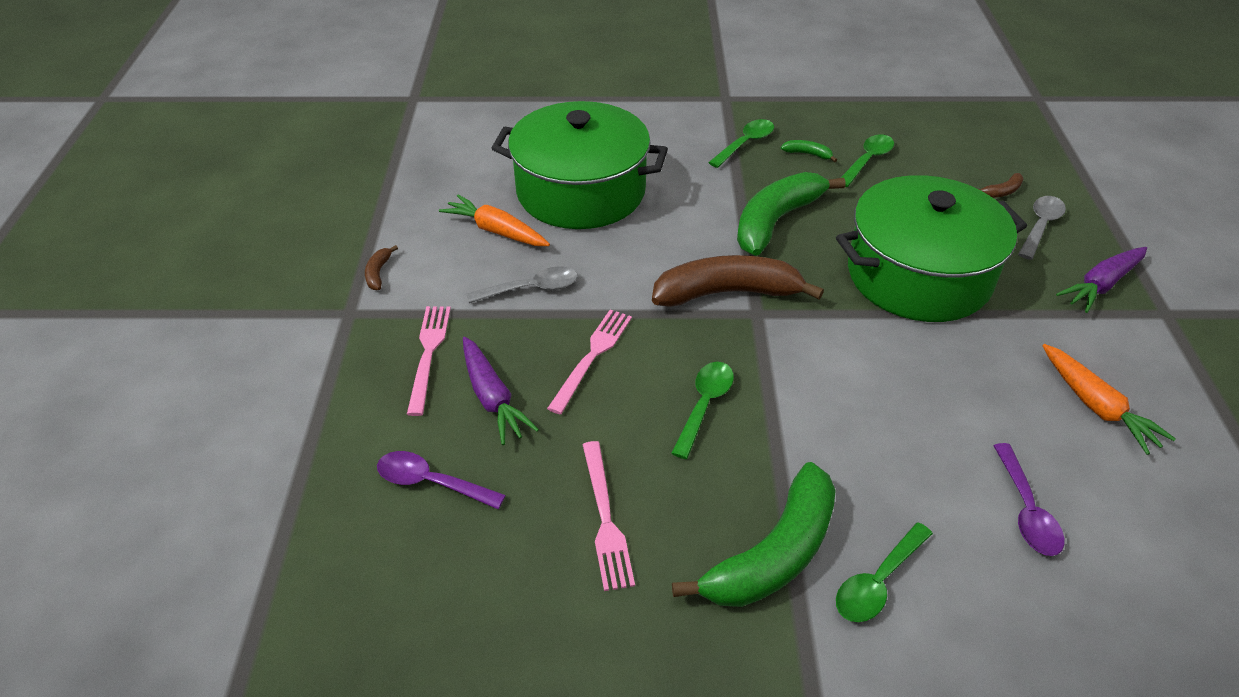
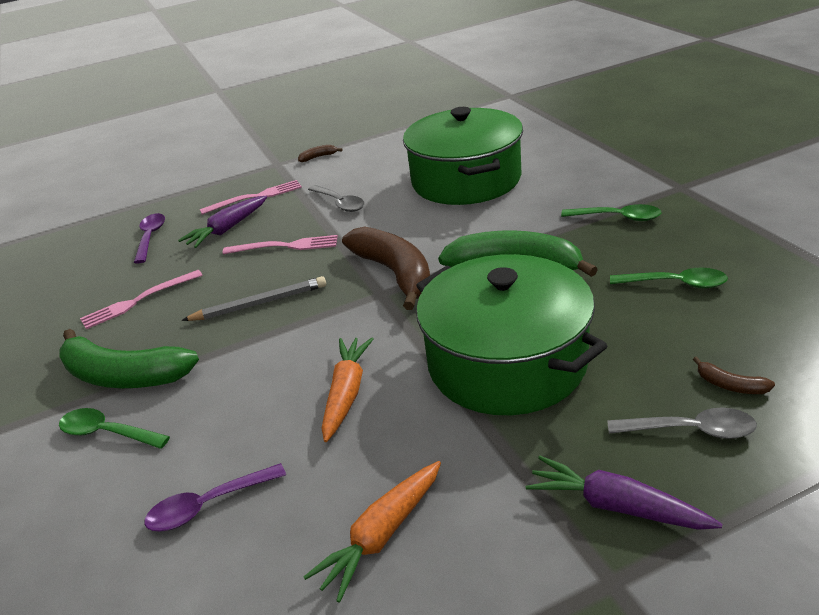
camera: 70 degrees right, 10 degrees down
orange carrot [439,195,550,246] -> orange carrot moved to [322,337,373,442]
green spoon [671,362,734,459] -> grey pencil [182,276,326,321]
green banana [781,140,837,162] -> none

